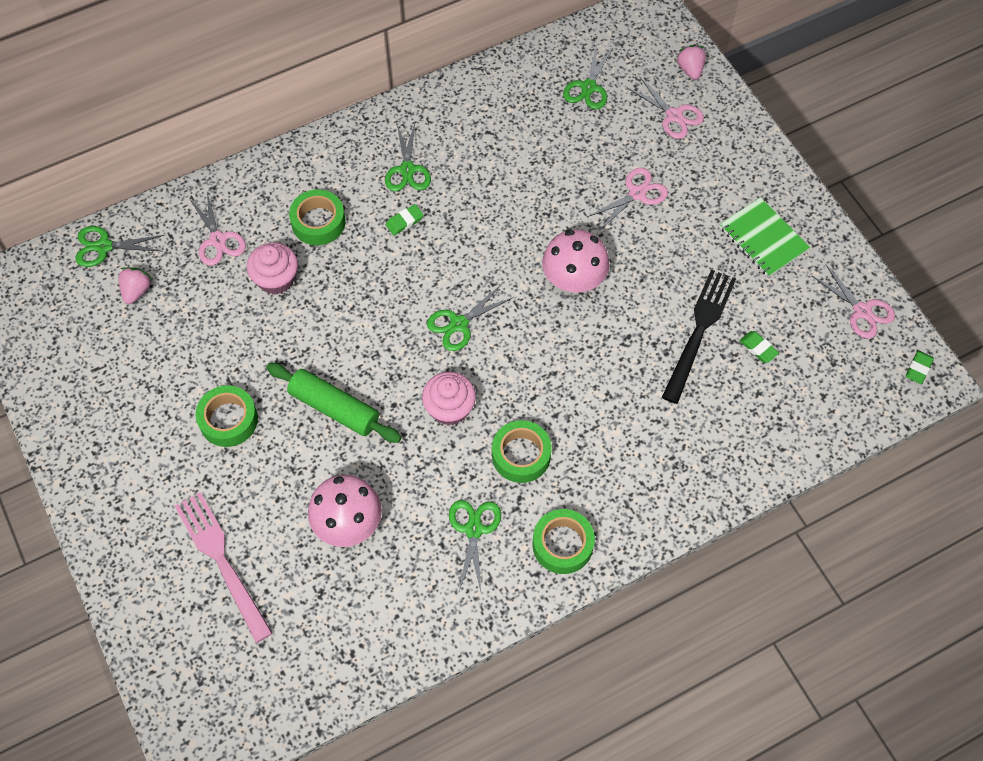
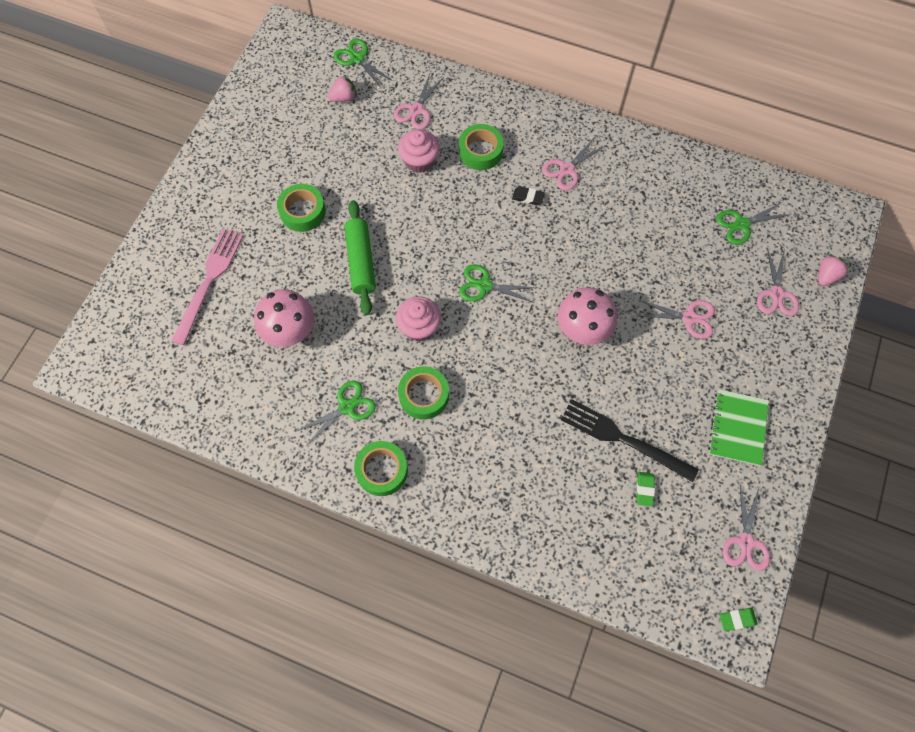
camera: 50 degrees right, 5 degrees up
green scissors [385,123,431,191] -> pink scissors [542,138,607,190]
green eraser [386,204,424,235] -> black eraser [512,186,545,205]
black fork [662,270,736,404] -> black fork turned 135 degrees counterclockwise [561,399,699,482]

